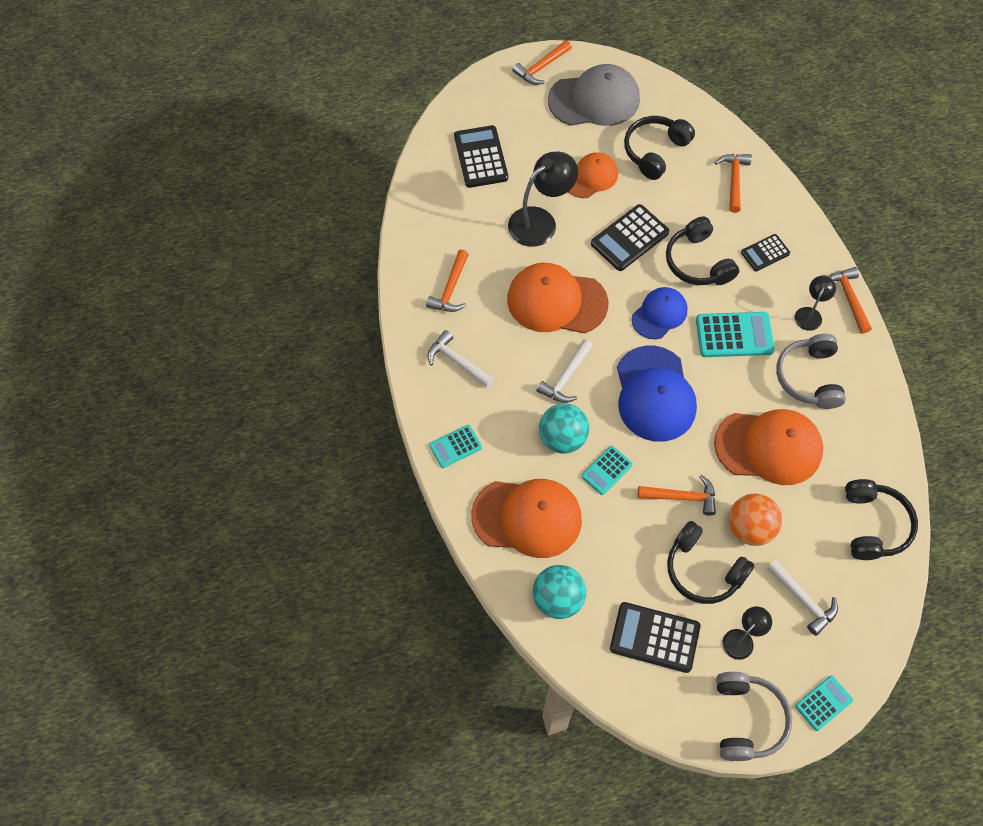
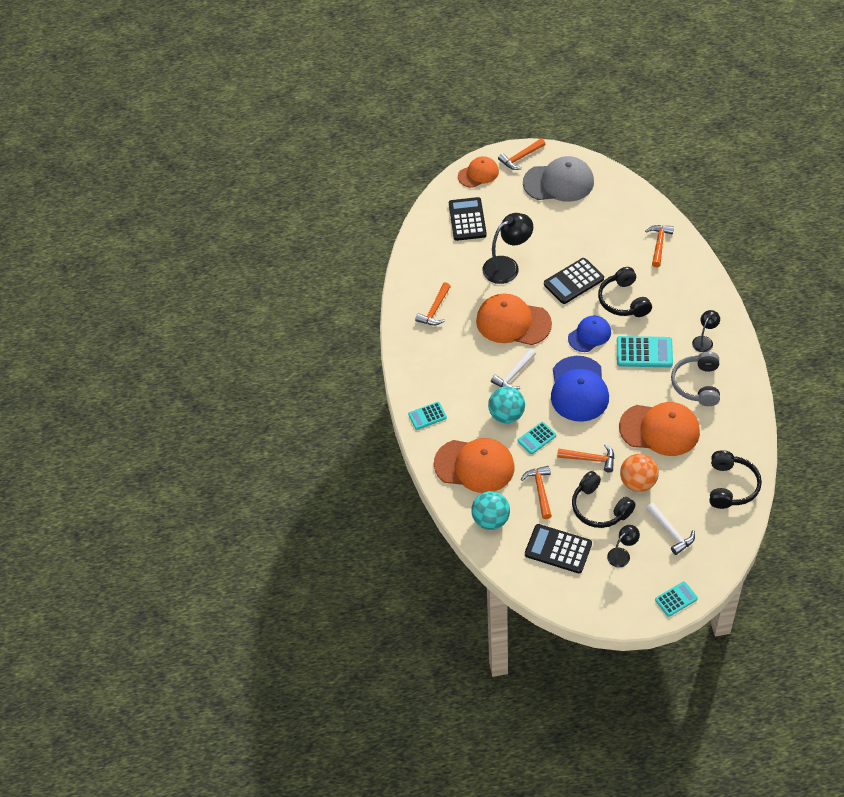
camera: 10 degrees right, 10 degrees down
white hammer [427,330,494,388] -> none
orange cap [568,153,618,198] -> orange cap moved to [458,156,499,188]
black headphones [624,116,695,180] -> none
grey headphones [716,672,792,761] -> none
black calculator [741,234,790,272] -> none
orange hammer [828,267,872,334] -> orange hammer moved to [521,466,552,519]

